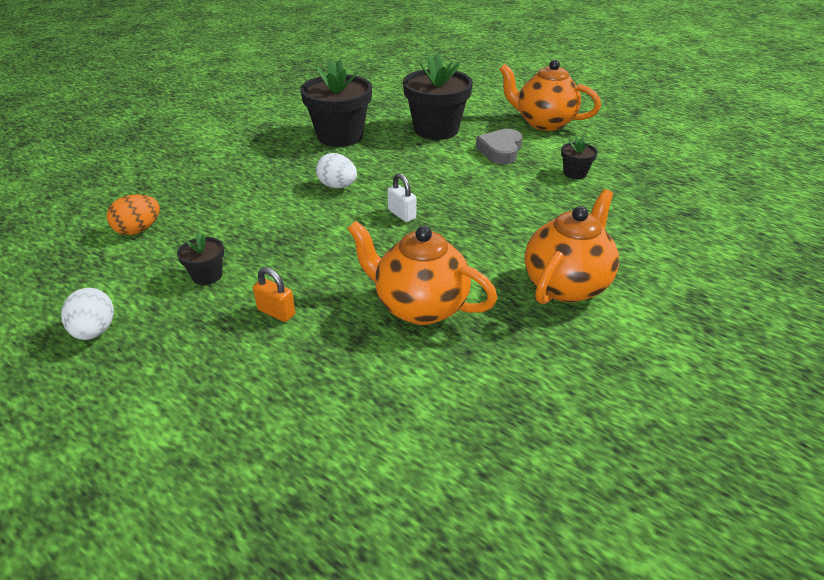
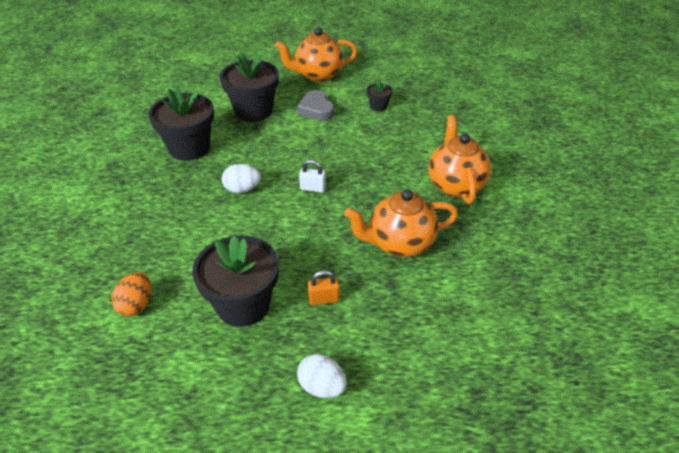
camera: 40 degrees left, 5 degrees up
white egg [61,288,114,340] -> white egg moved to [297,354,347,398]
black flower pot [177,233,224,285] -> black flower pot [192,235,279,327], size x2.16

